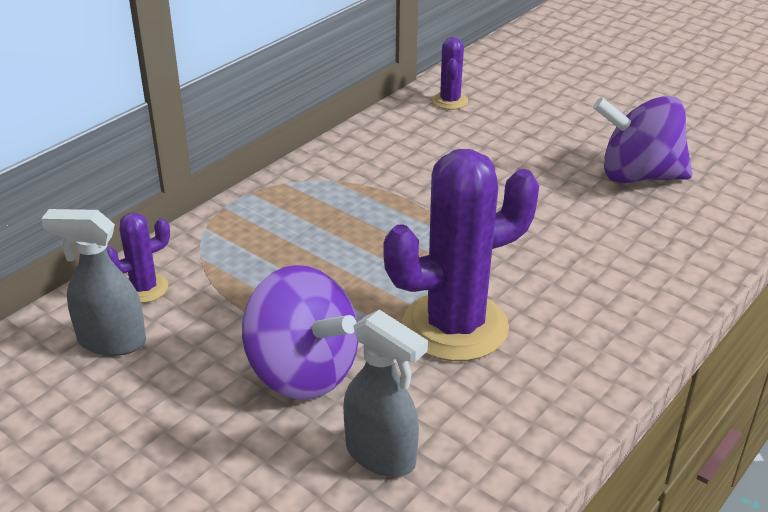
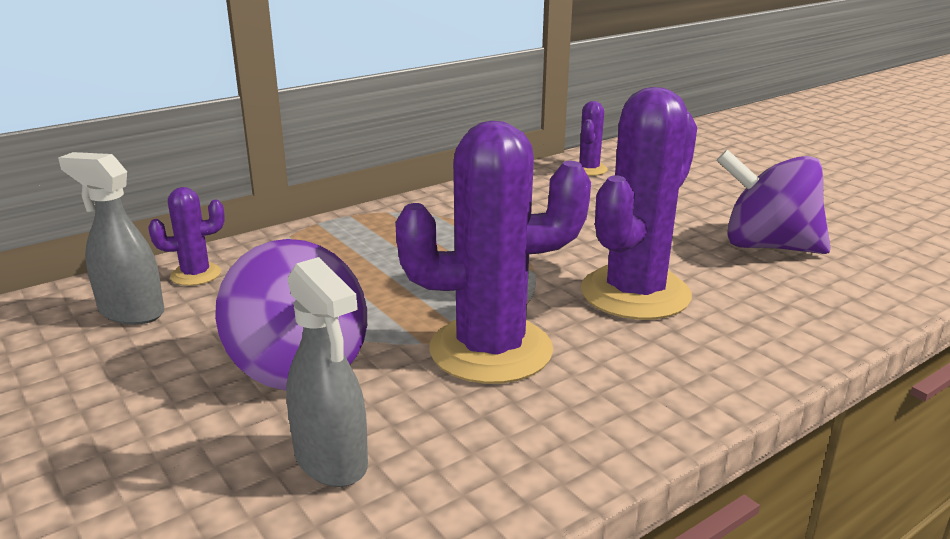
camera: 15 degrees right, 10 degrees down
none -> purple cactus [581,87,697,320]

